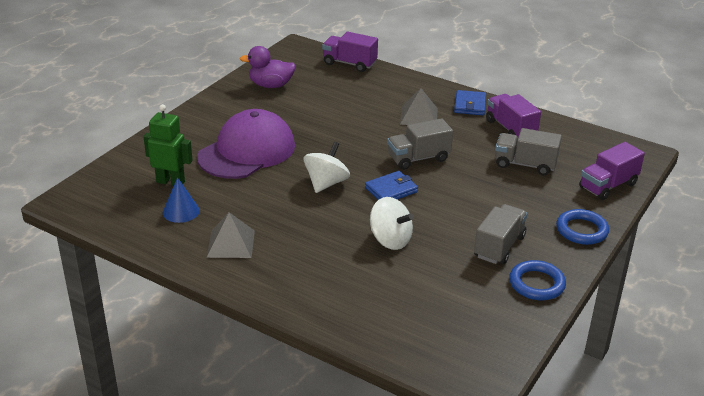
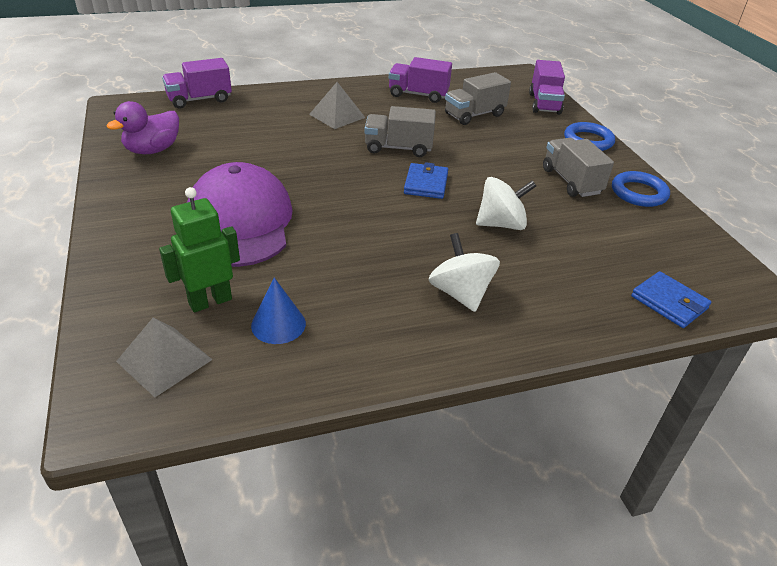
camera: 50 degrees left, 5 degrees up
grey pyramid [207,212,255,258] -> grey pyramid moved to [116,317,213,397]
white spinning top [304,142,350,193] -> white spinning top moved to [429,233,500,312]
grey truck [387,118,453,170] -> grey truck turned 75 degrees clockwise [364,106,436,157]
blue wallet [454,90,486,115] -> blue wallet moved to [631,271,711,328]

